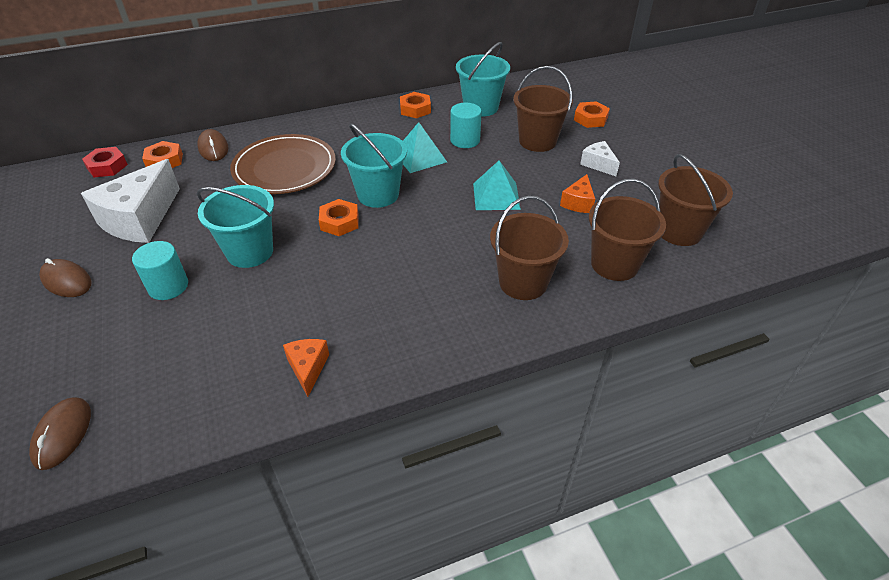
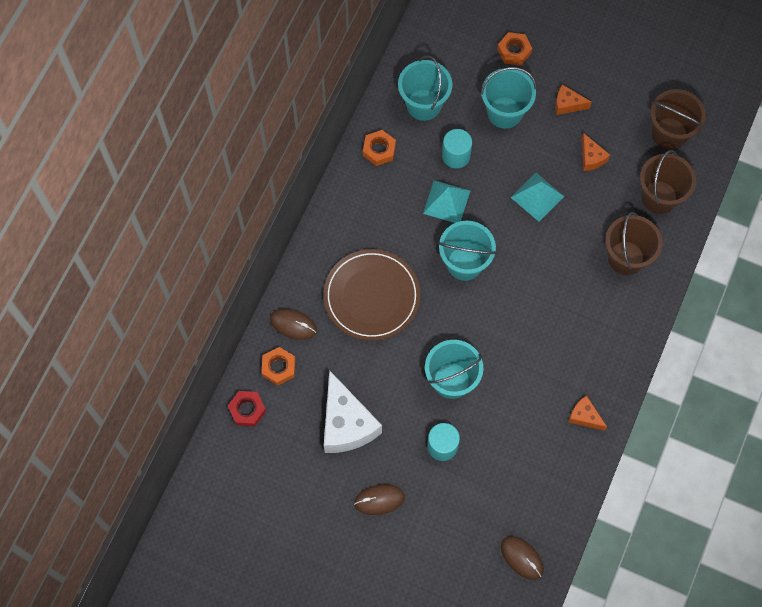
camera: 45 degrees left, 25 degrees up
orange nut [319,199,359,236] -> none
brown bucket [513,66,573,152] -> turquoise bucket [480,67,537,129]
white cheese [580,141,620,176] -> orange cheese [555,84,592,115]

